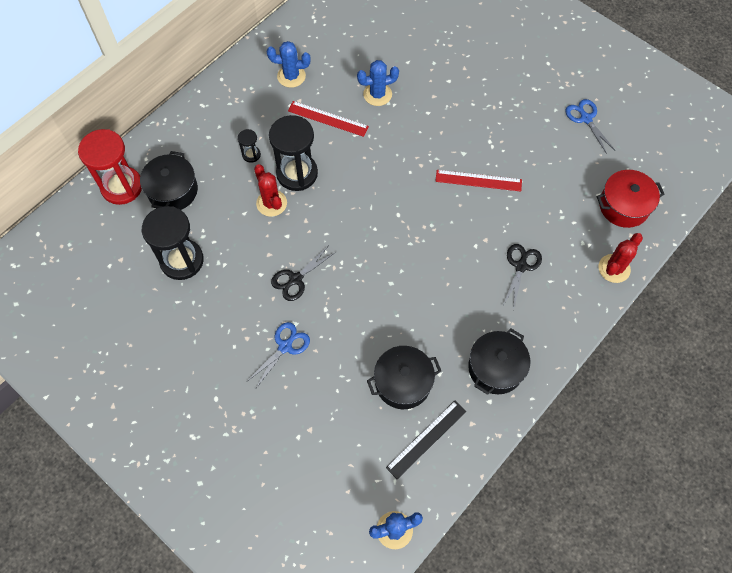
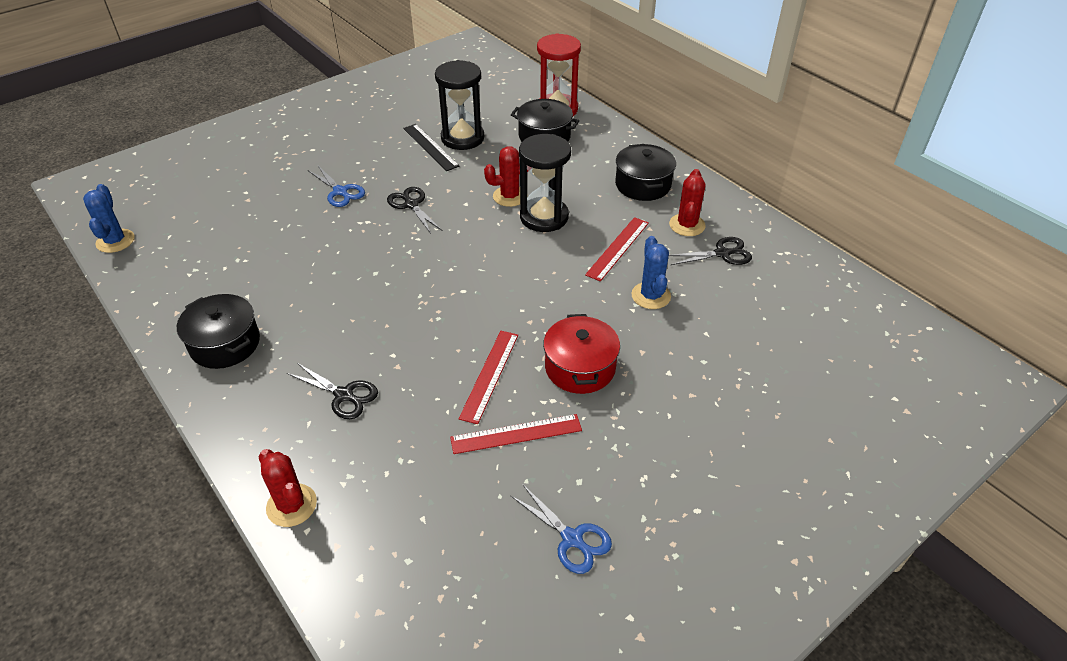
camera: 100 degrees right, 20 degrees down
black hourglass [238,129,261,163] -> none
blue cactus [267,41,311,88] -> red cactus [669,169,706,236]
black pot [367,346,441,409] -> black pot moved to [615,144,676,201]
black ruler [386,401,466,479] -> black ruler moved to [403,124,459,171]
blue scissors [565,99,615,154] -> blue scissors turned 60 degrees clockwise [510,485,612,574]
red pot [597,170,665,228] -> red pot moved to [543,314,620,394]
none -> red ruler [450,414,582,454]
none -> black scissors [669,237,752,265]

